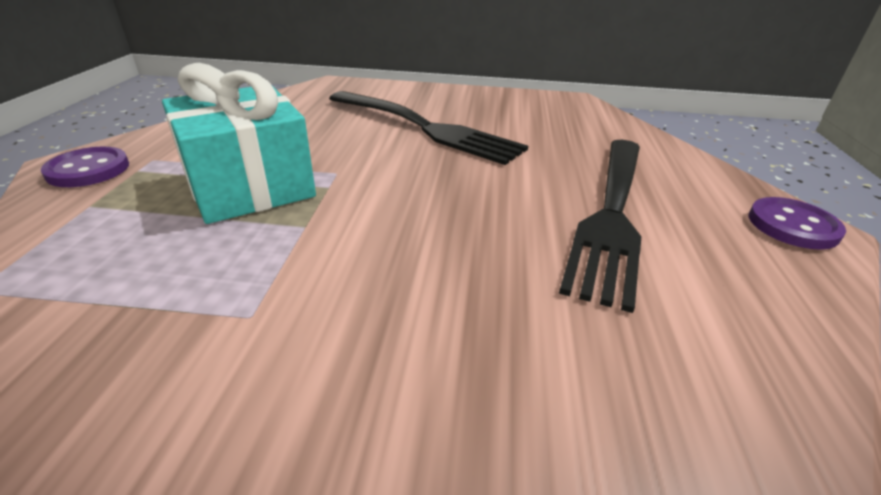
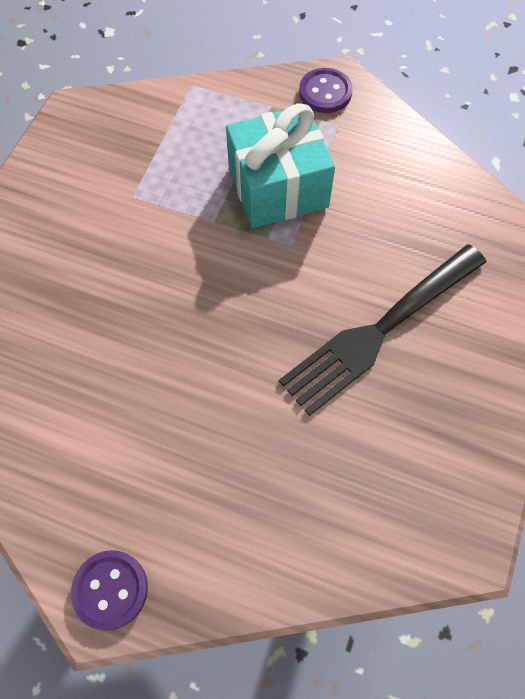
camera: 105 degrees right, 30 degrees up
black fork [559,140,641,313] -> none

